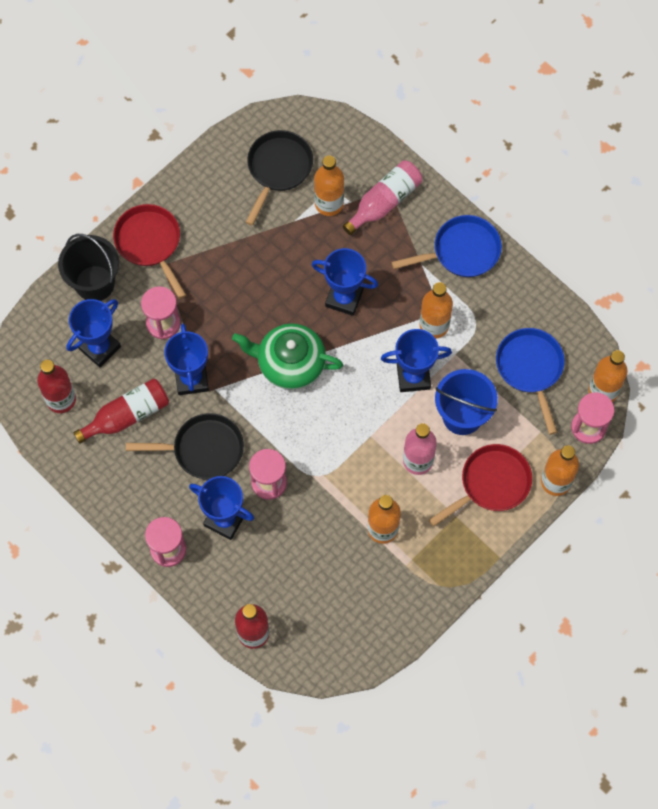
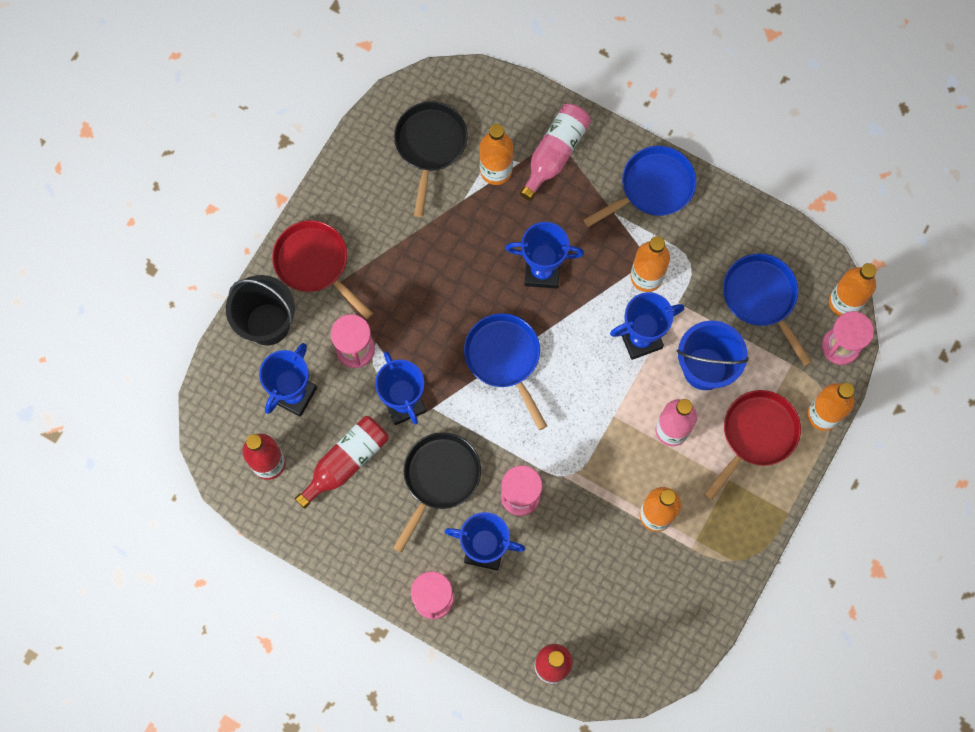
camera: 15 degrees left, 5 degrees up
black pan [126,413,244,480] -> black pan turned 45 degrees counterclockwise [393,432,481,553]
green teapot [232,323,343,390] -> blue pan [464,313,547,430]

